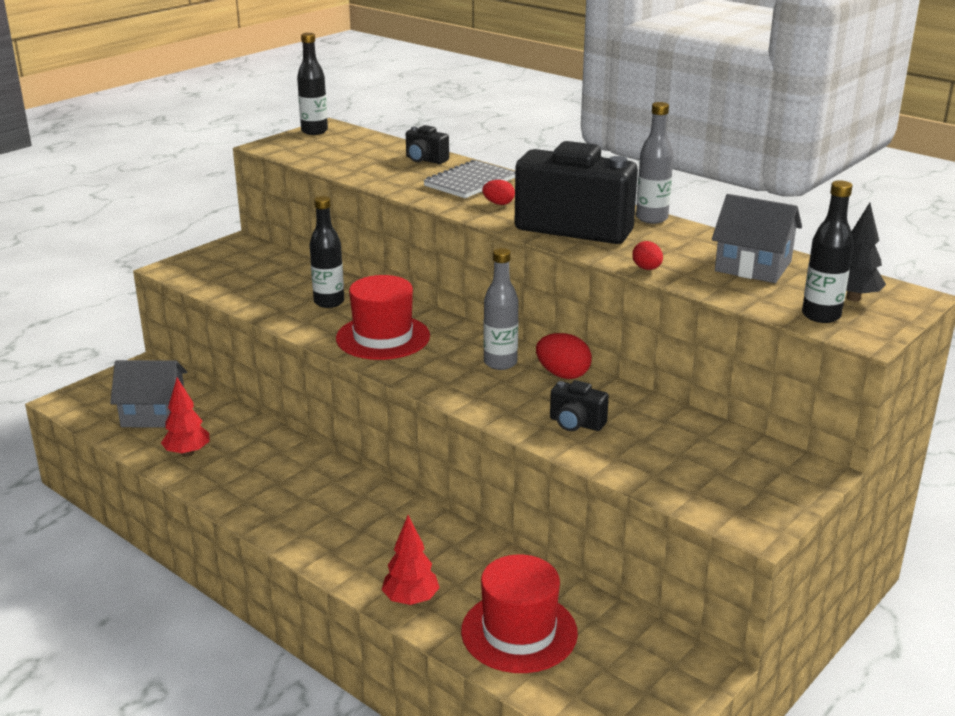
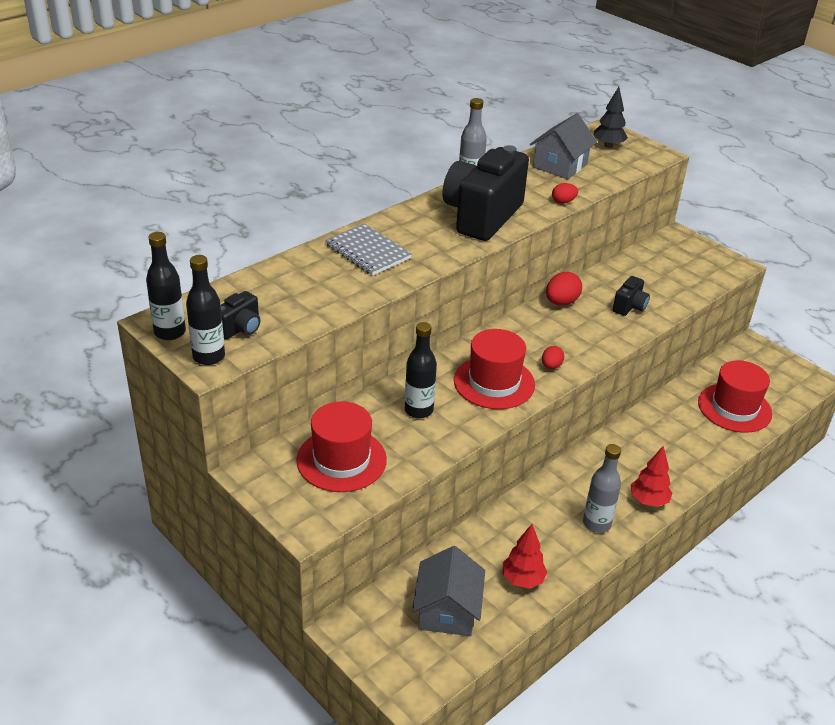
camera: 85 degrees left, 10 degrees up
red tree [381,515,440,605] -> red tree moved to [631,446,672,507]
black camera [406,125,449,164] -> black camera moved to [220,291,260,339]
red egg [482,180,515,205] -> red egg moved to [542,346,564,369]
grey bottle [484,248,519,370] -> grey bottle moved to [583,444,621,533]
black bottle [802,180,854,323] -> black bottle moved to [186,255,225,365]
none -> red hat [296,401,387,492]

